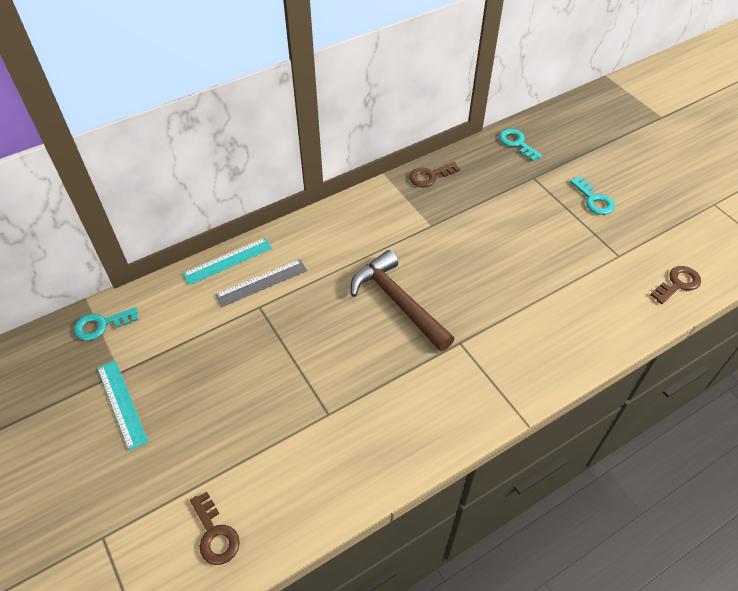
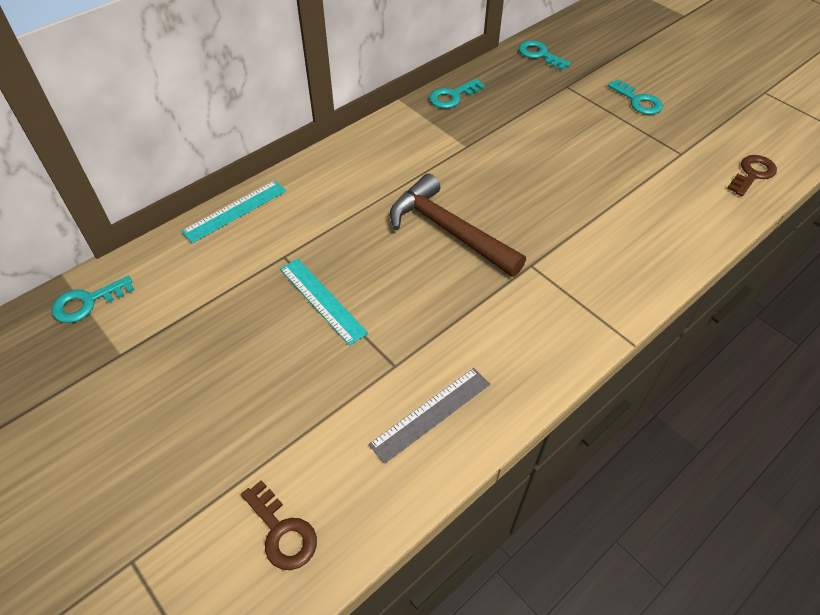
camera: 10 degrees left, 0 degrees up
turquoise ruler [97,360,148,451] -> turquoise ruler moved to [280,259,368,346]
grey ruler [215,259,307,307] -> grey ruler moved to [369,368,490,464]
brown key [409,161,460,187] -> turquoise key [429,78,485,108]

